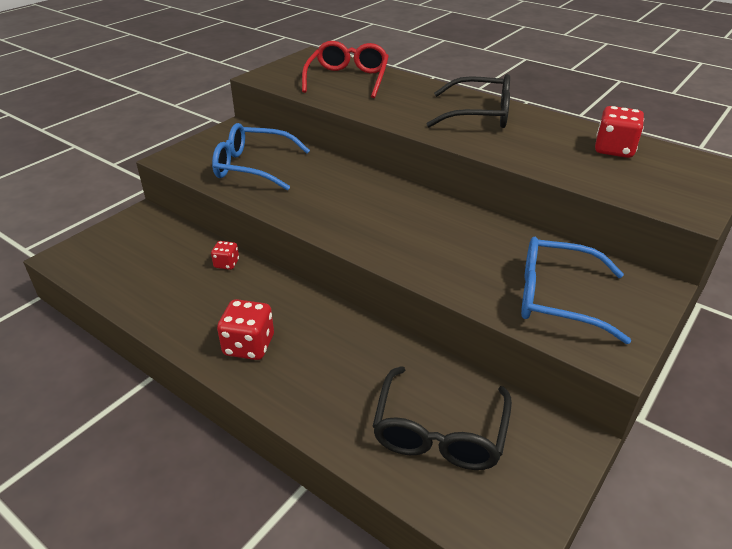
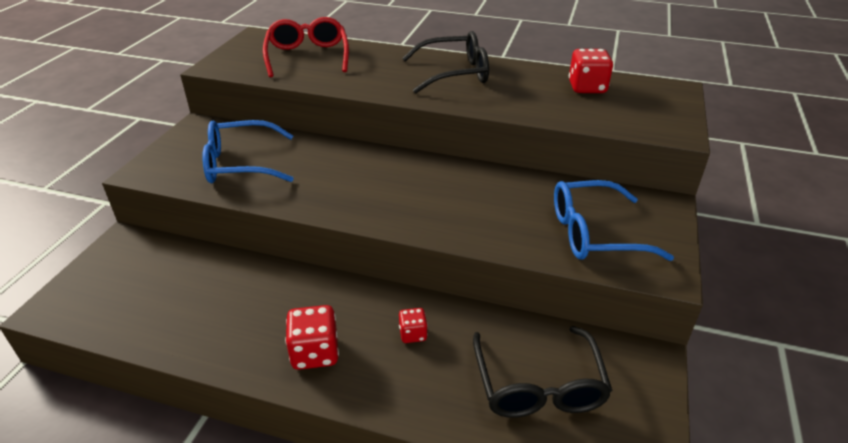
camera: 20 degrees left, 0 degrees up
red dice [211,241,239,270] -> red dice moved to [399,308,428,343]

